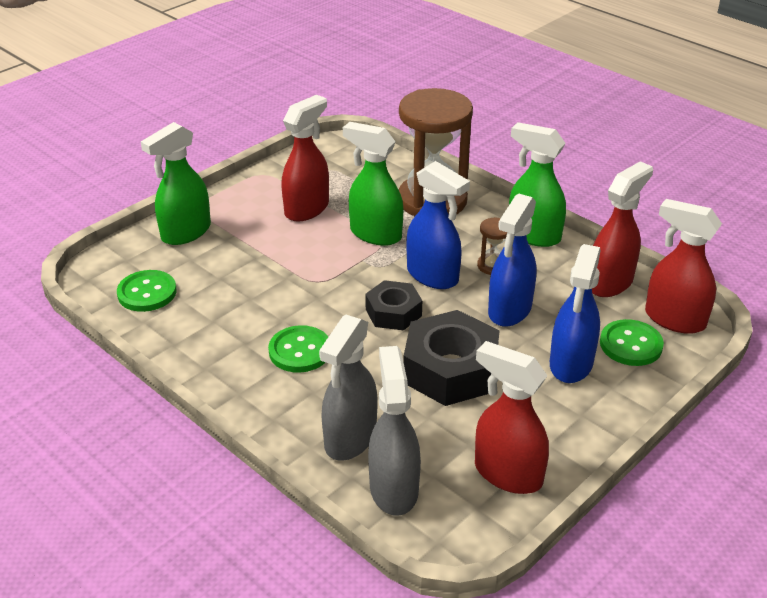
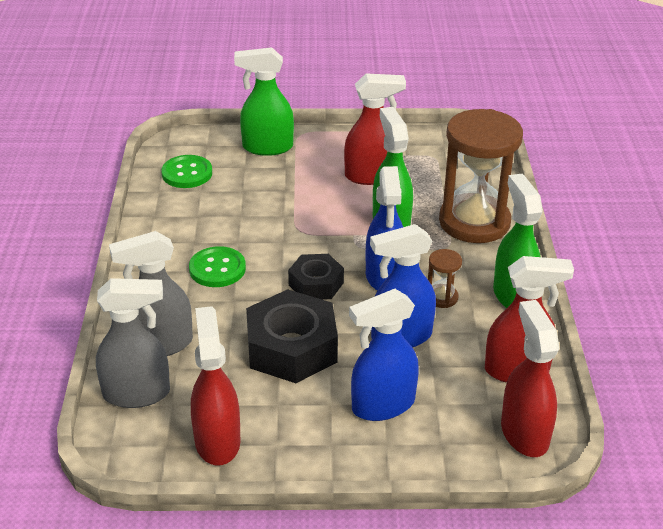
camera: 45 degrees right, 0 degrees up
grey spray bottle [368,346,421,516] -> grey spray bottle turned 45 degrees clockwise [96,278,170,408]
green button [600,319,664,366] -> none

